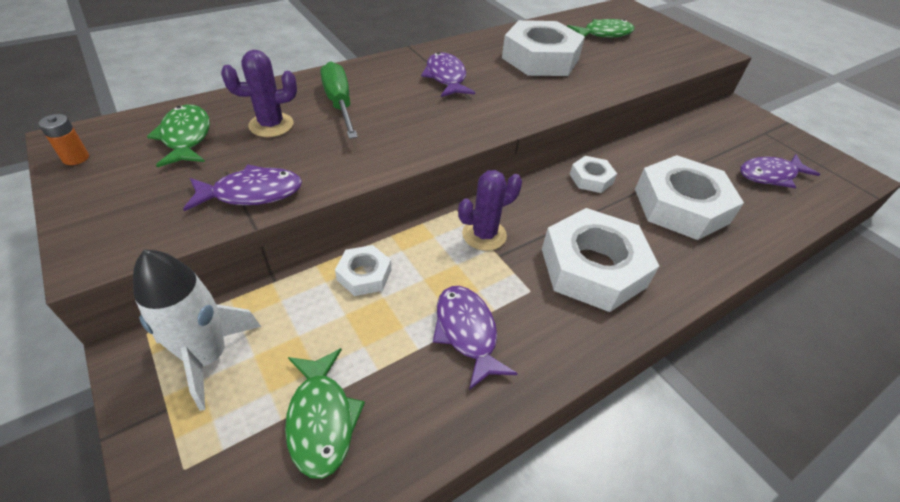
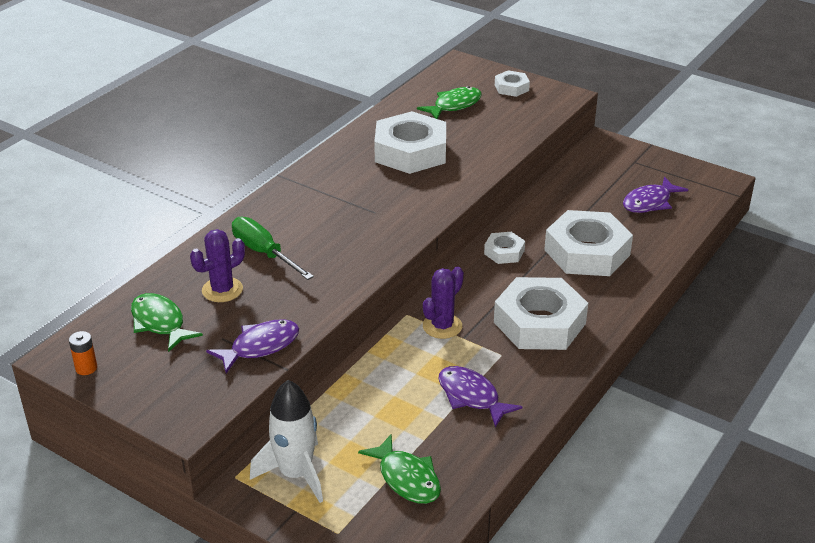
camera: 20 degrees left, 10 degrees down
white nut [335,245,391,296] -> white nut moved to [495,70,530,97]
purple fish [421,52,476,97] -> none

